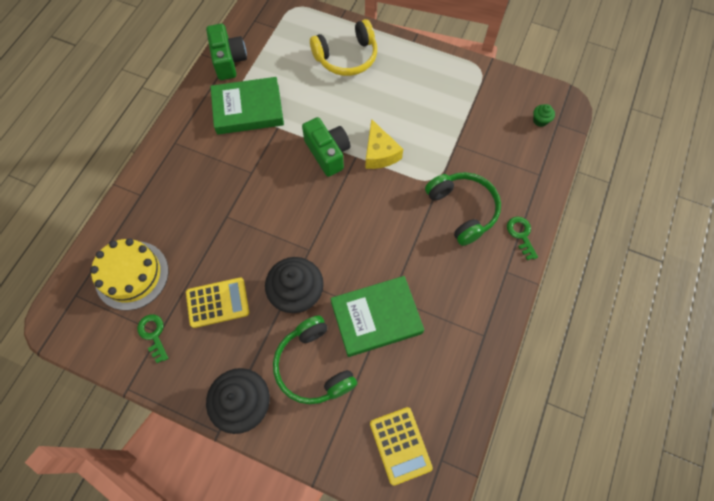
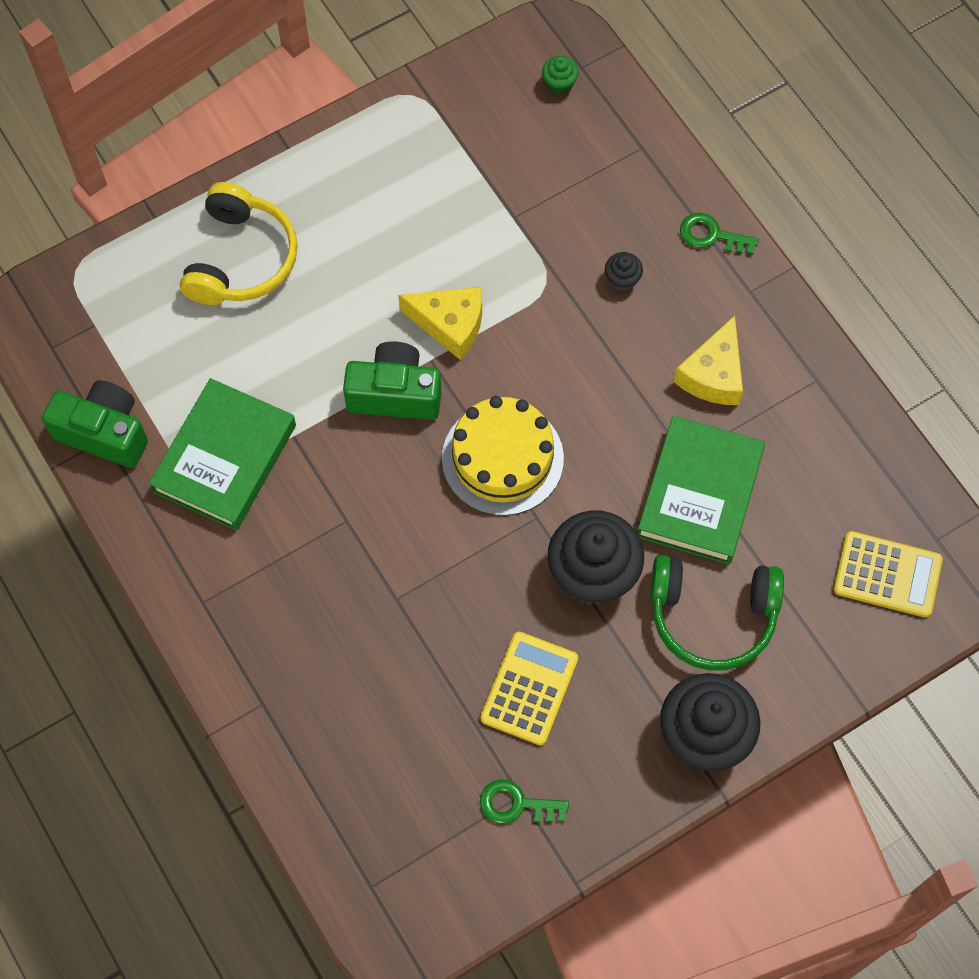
camera: 55 degrees left, 0 degrees up
yellow cake [90,238,169,310] -> yellow cake moved to [442,396,564,516]
green headphones [425,172,501,246] -> black cupcake [605,252,643,291]
none -> yellow cheese [674,315,743,405]

